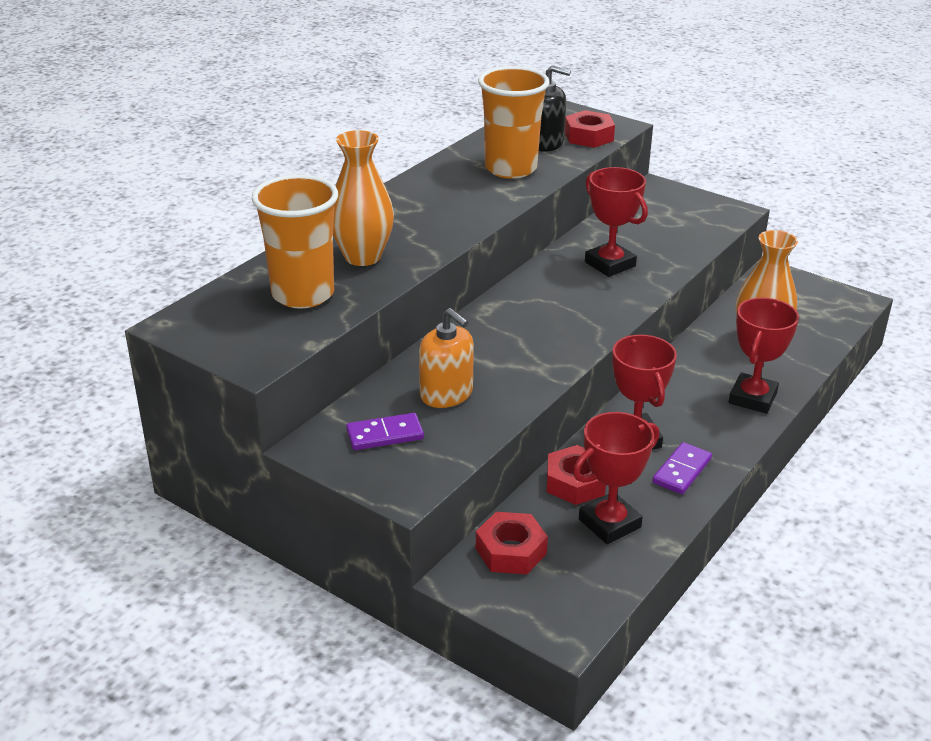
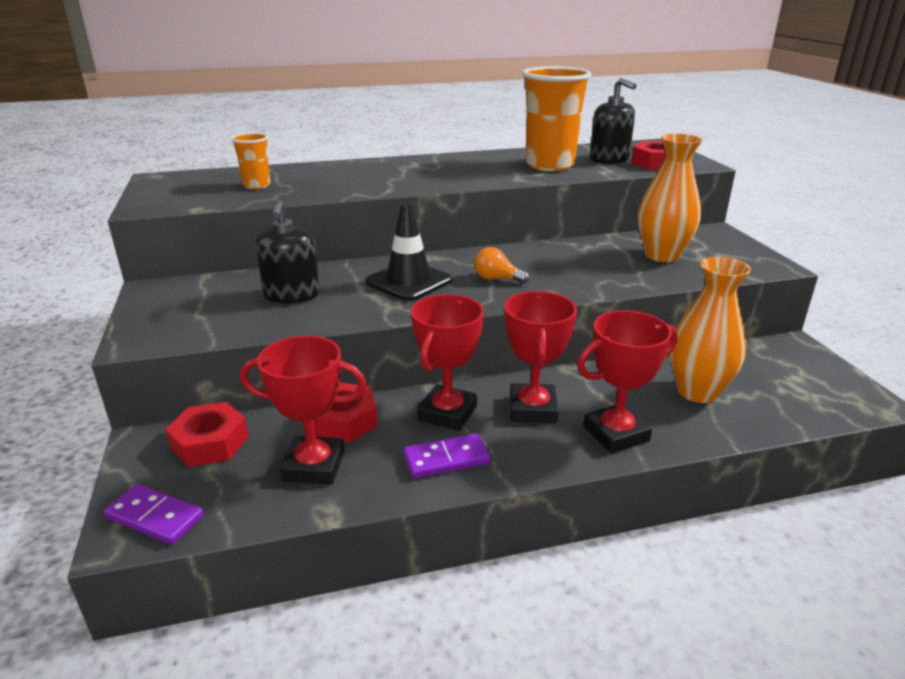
camera: 40 degrees right, 5 degrees down
orange cup [252,175,338,309] -> orange cup [231,133,270,189], size x0.50
orange vase [333,130,394,266] -> orange vase moved to [638,134,703,262]
purple domino [346,413,424,450] -> purple domino moved to [104,484,204,545]
orange soap dispenser [419,308,474,408] -> black soap dispenser [256,200,320,303]
red trophy [585,167,648,277] -> red trophy moved to [504,291,577,423]
none -> black traffic cone [365,202,452,301]
none -> orange light bulb [474,247,529,284]

